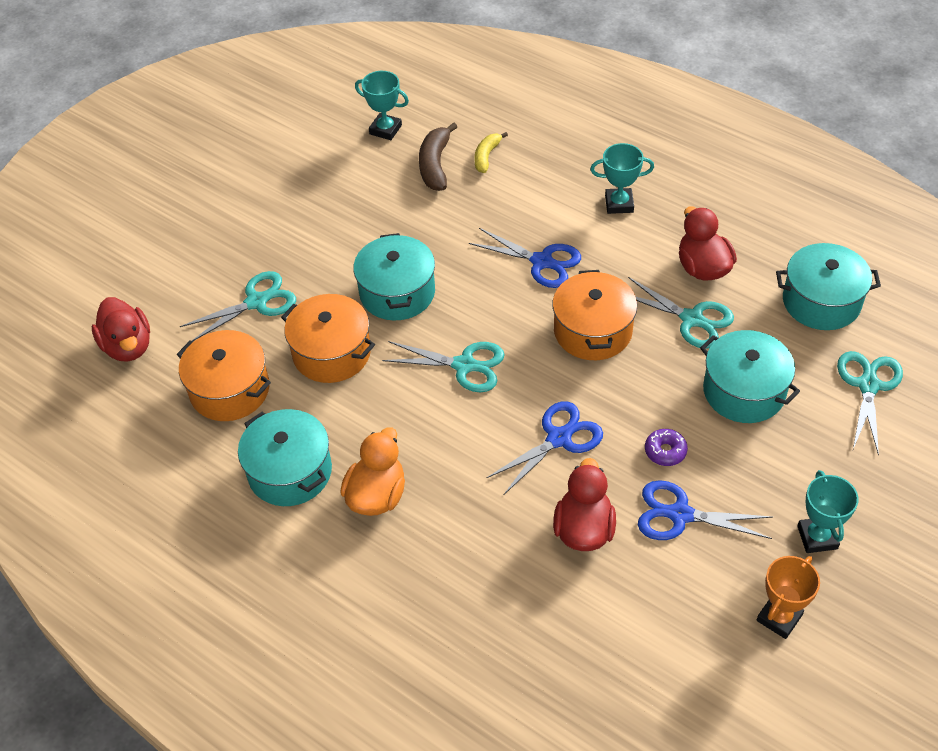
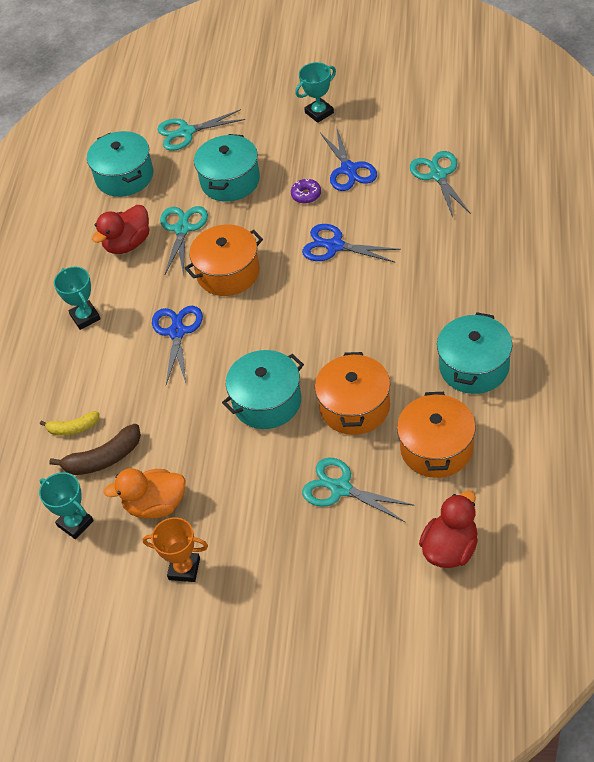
camera: 115 degrees left, 0 degrees up
orange duck [340,427,405,516] -> orange duck moved to [104,468,186,519]
turquoise trophy [355,71,409,140] -> turquoise trophy turned 45 degrees counterclockwise [39,472,94,539]
turquoise scissors [382,341,505,392] -> turquoise scissors moved to [410,151,471,217]
red duck [553,458,616,551] -> none
orange trophy [756,556,820,639] -> orange trophy moved to [143,517,208,582]

